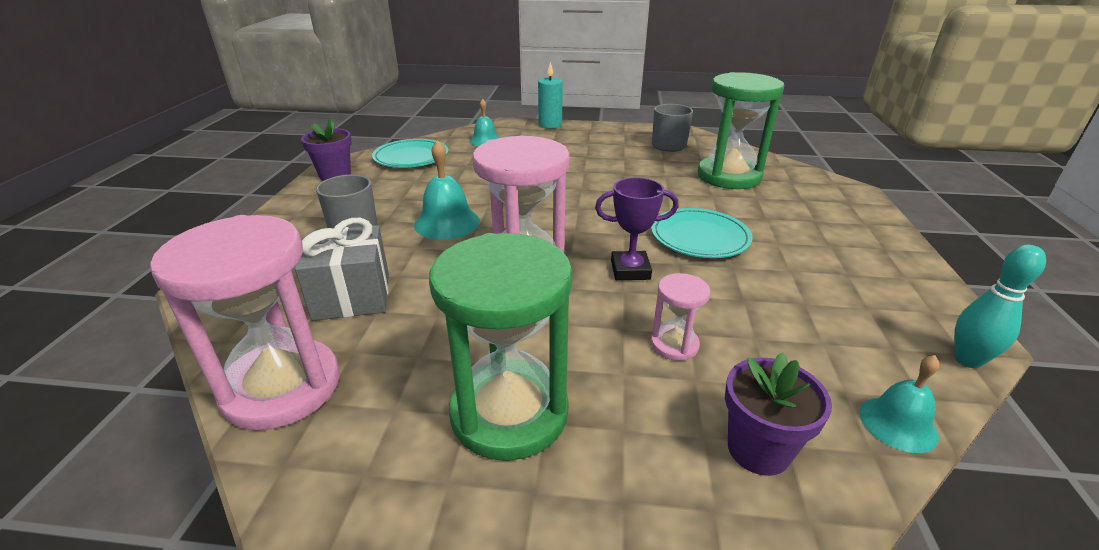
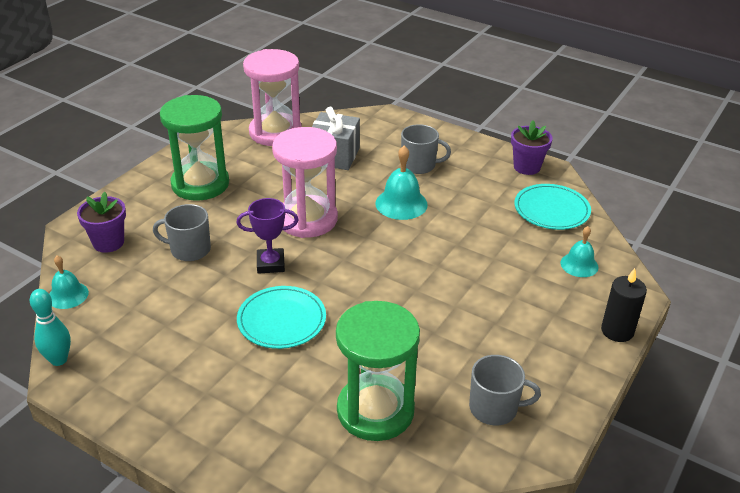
camera: 115 degrees right, 5 degrees up
turquoise candle [538,62,563,129] -> black candle [601,268,647,342]
purple trophy [595,177,679,280] -> purple trophy turned 60 degrees clockwise [236,198,299,274]
pink hourglass [651,273,711,361] -> grey mug [153,204,211,261]

